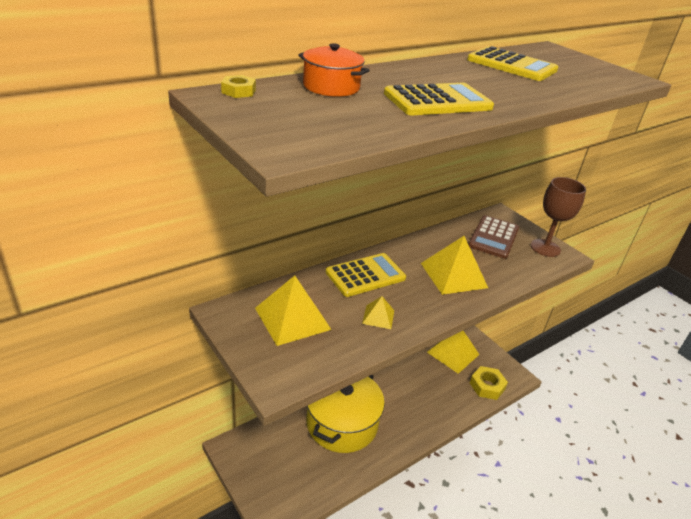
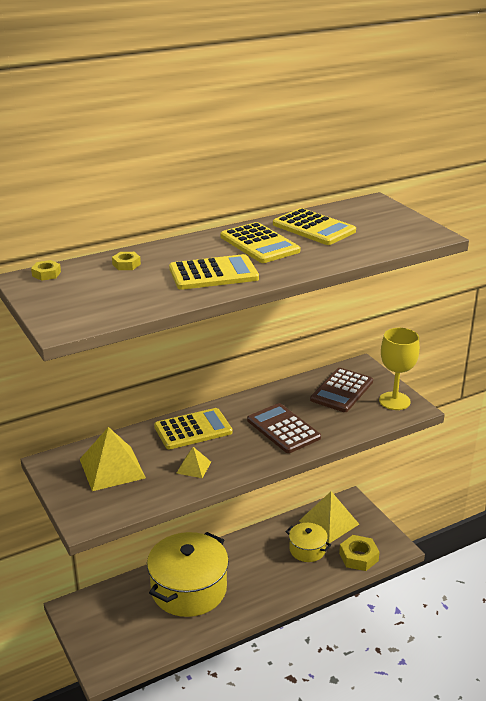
camera: 10 degrees right, 5 degrees down
orange pot [299,43,370,97] -> yellow nut [112,252,141,270]
yellow pyramid [421,236,488,295] -> brown calculator [247,403,321,453]
brown goblet [531,177,586,257] -> yellow goblet [379,328,420,410]
none -> yellow calculator [221,222,300,263]
none -> yellow pot [286,523,331,562]

